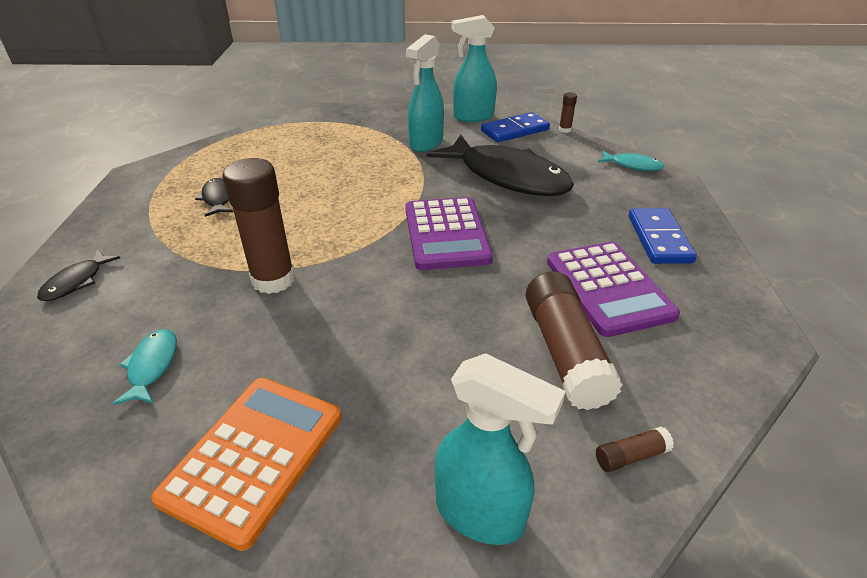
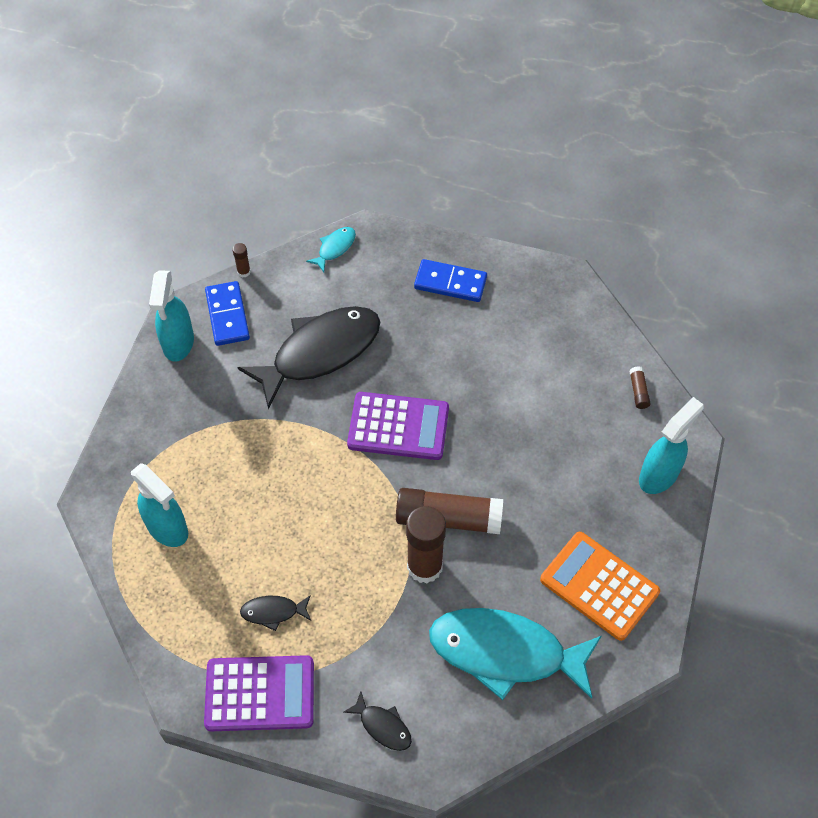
camera: 75 degrees left, 20 degrees up
turquoise fish [112,329,177,405] -> turquoise fish [429,608,601,700], size x2.35
turquoise spray bottle [406,34,444,152] -> turquoise spray bottle moved to [131,463,188,547]
brown glue stick [526,271,623,410] -> brown glue stick moved to [396,488,503,534]
purple calculator [547,241,680,337] -> purple calculator moved to [204,655,314,731]

